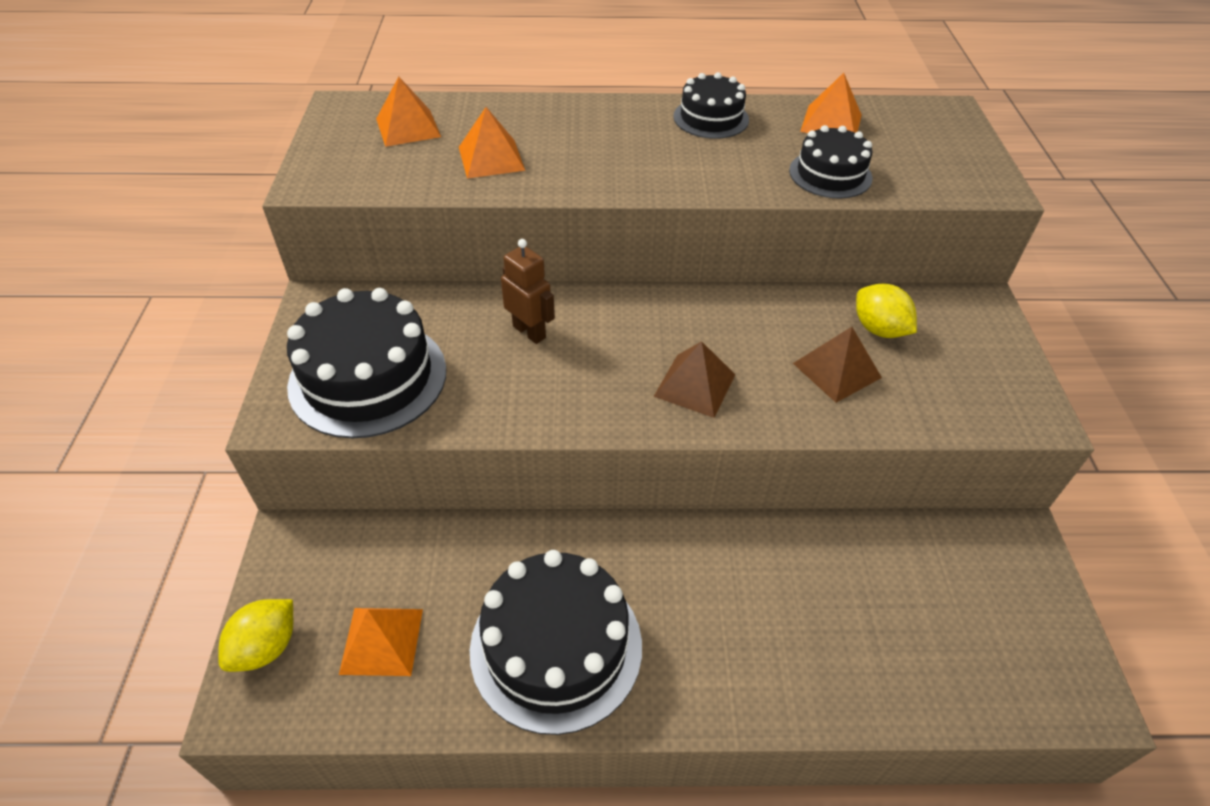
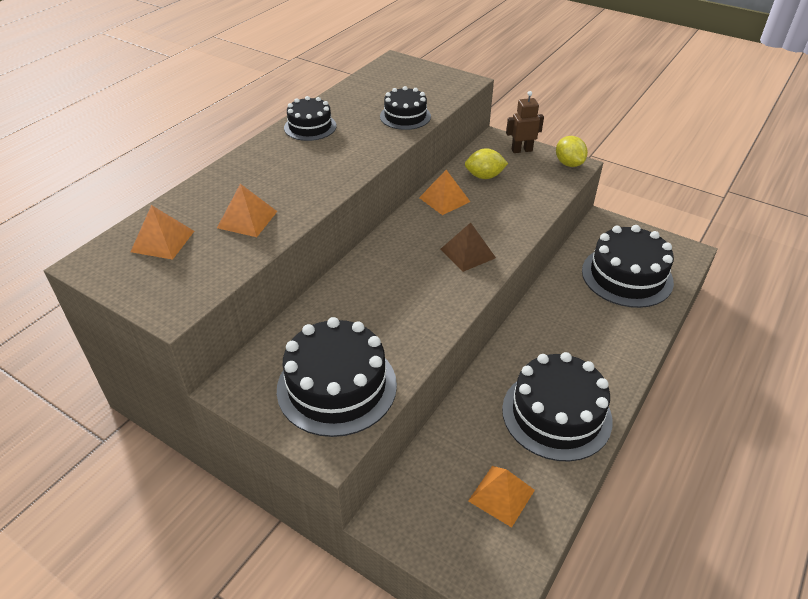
camera: 55 degrees left, 5 degrees down
yellow lemon [218,599,293,672] -> yellow lemon moved to [556,136,588,167]
brown robot [501,239,555,344] -> brown robot moved to [506,91,544,153]
brown pyramid [793,327,882,403] -> none
orange pyramid [800,73,862,133] -> orange pyramid moved to [419,170,470,215]
none -> black cake [582,225,674,308]

